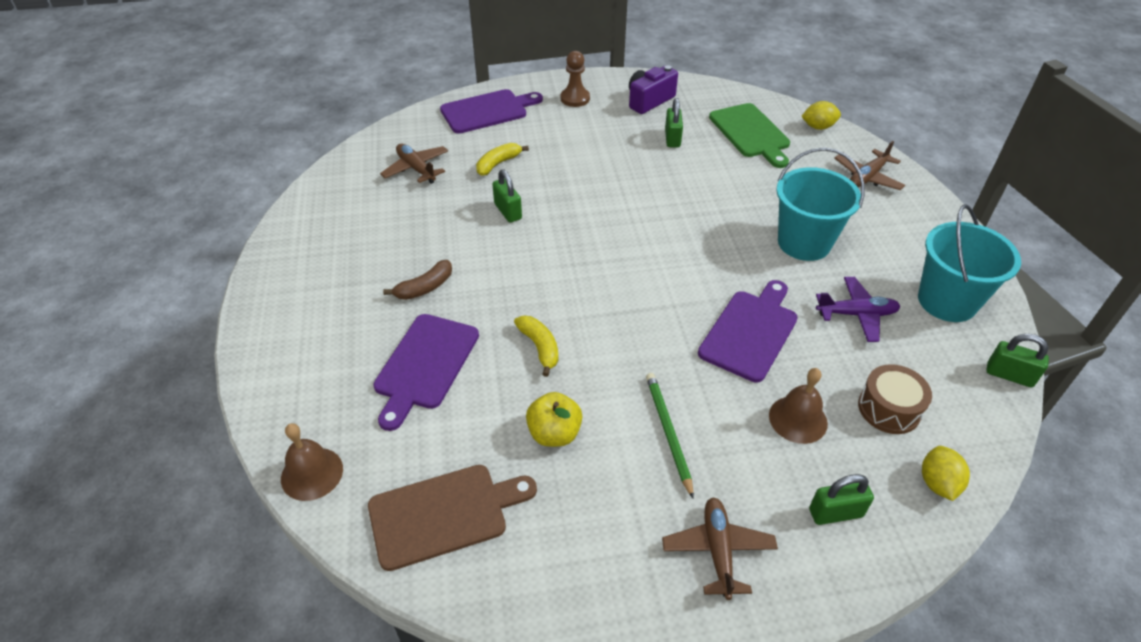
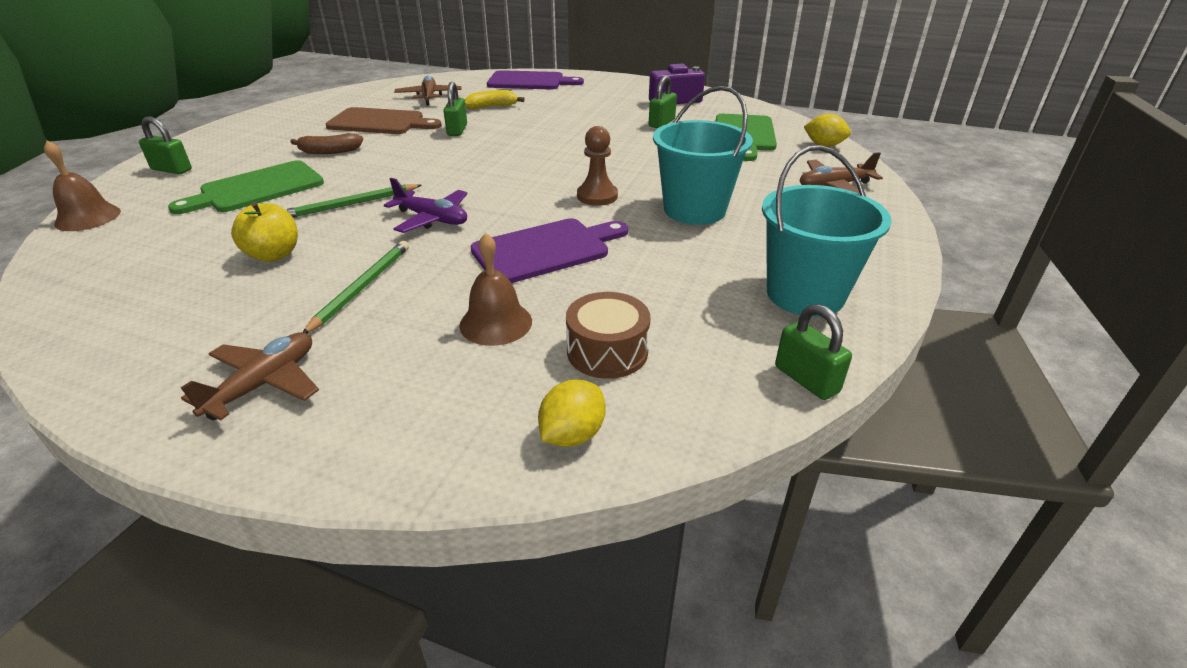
camera: 30 degrees right, 10 degrees down
brown cutting board [368,465,537,571] -> brown cutting board moved to [326,107,441,134]
purple cutting board [373,314,479,431] -> green cutting board [168,160,324,214]
yellow banana [514,316,558,377] -> green pencil [286,184,422,218]
brown pawn [561,51,590,107] -> brown pawn moved to [577,126,618,206]
green padlock [809,474,874,525] -> green padlock moved to [139,116,192,174]
purple plane [816,277,900,342] -> purple plane moved to [384,178,468,233]

